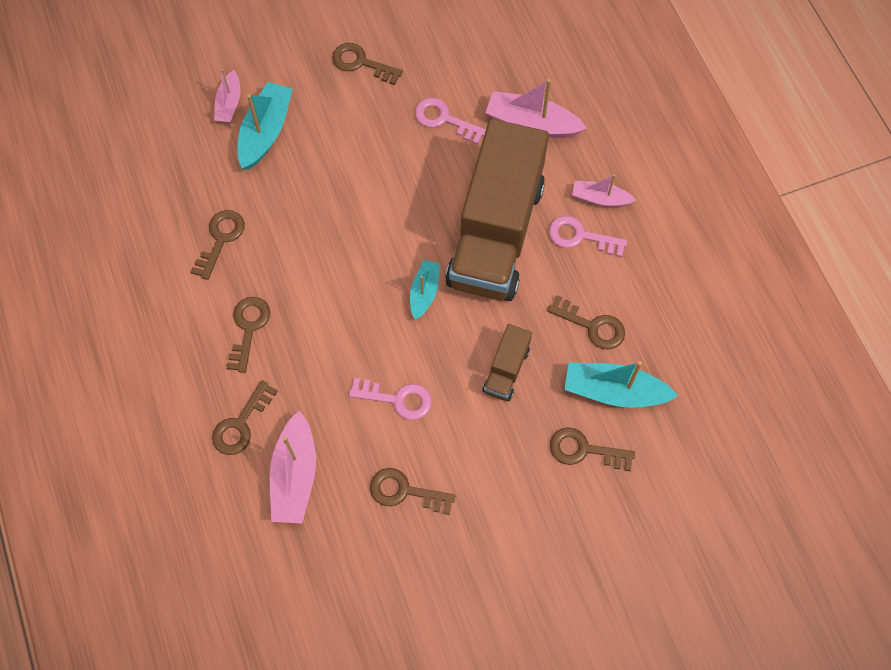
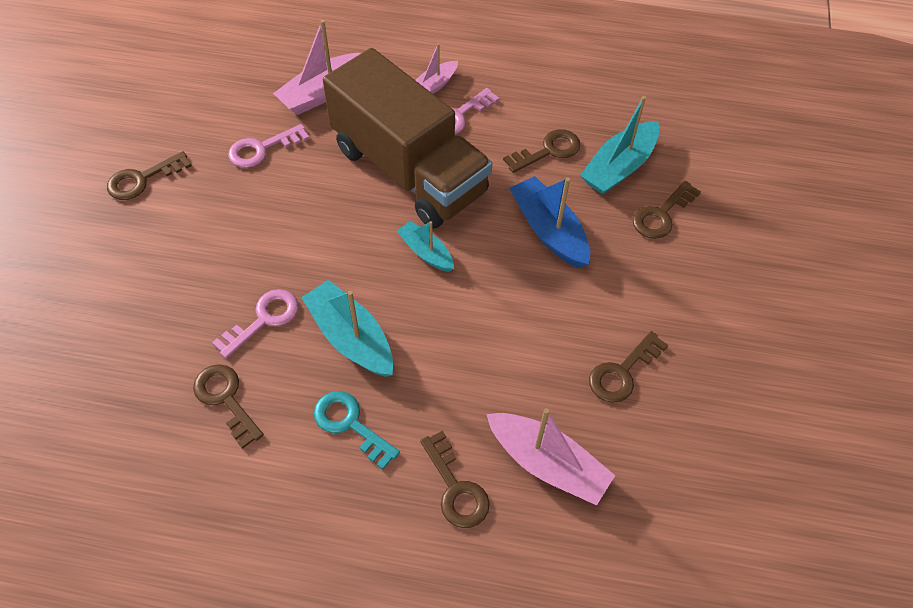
camera: 60 degrees left, 10 degrees down
pink boat [214,69,240,123] -> none
brown key [226,297,270,373] -> turquoise key [314,391,400,470]
turquoise boat [237,82,293,170] -> turquoise boat moved to [301,280,393,377]
pink key [349,378,432,420] -> pink key moved to [212,289,299,359]
brown truck [483,324,532,401] -> blue boat [509,176,590,268]

